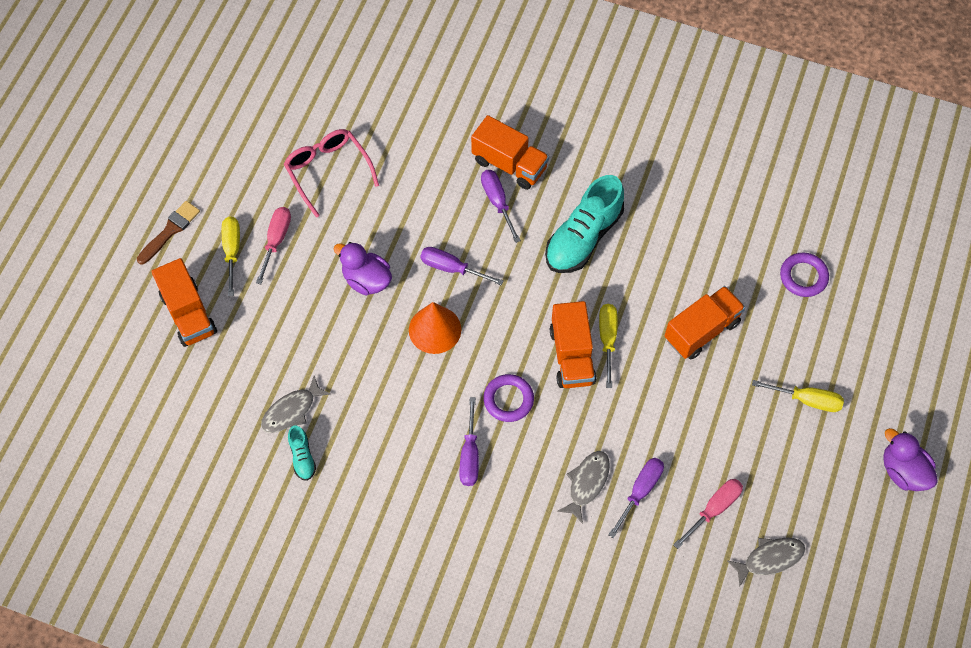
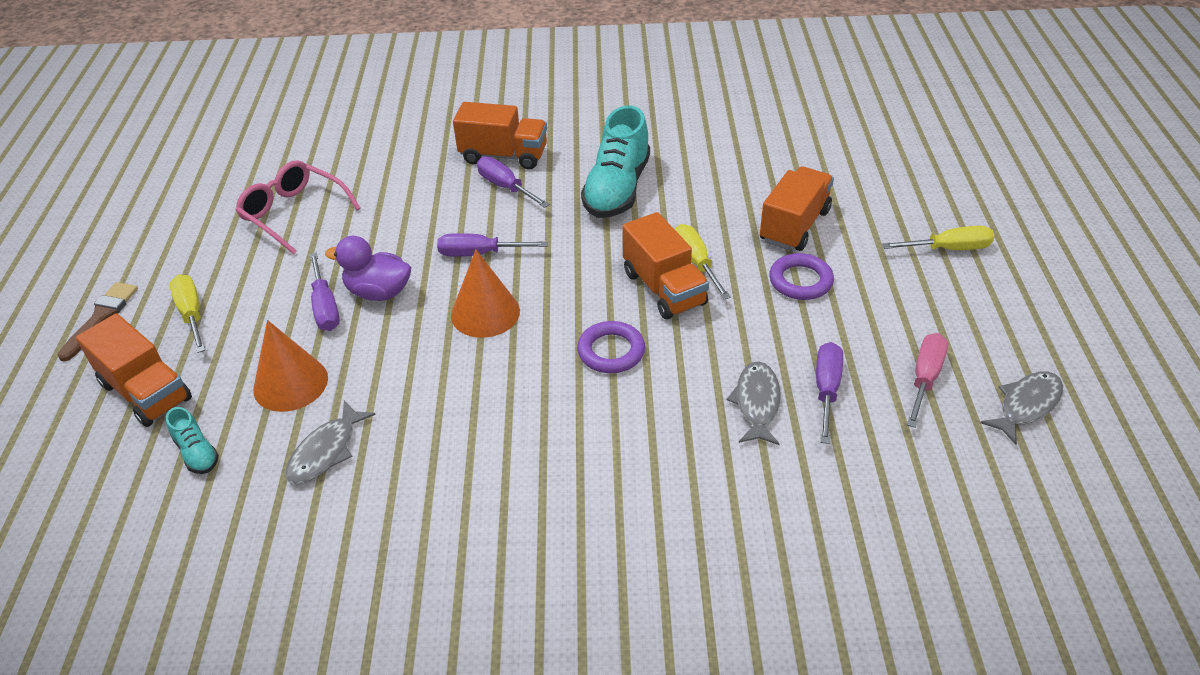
camera: 20 degrees left, 20 degrees down
pink screwdriver [256,207,291,284] -> none
turquoise shoe [288,426,316,481] -> turquoise shoe moved to [166,407,219,474]
purple screwdriver [459,397,479,486] -> purple screwdriver moved to [309,253,340,331]
purple ring [780,252,829,297] -> purple ring moved to [769,253,834,300]
purple duck [883,428,938,491] -> none
none -> orange cone [253,320,328,412]

